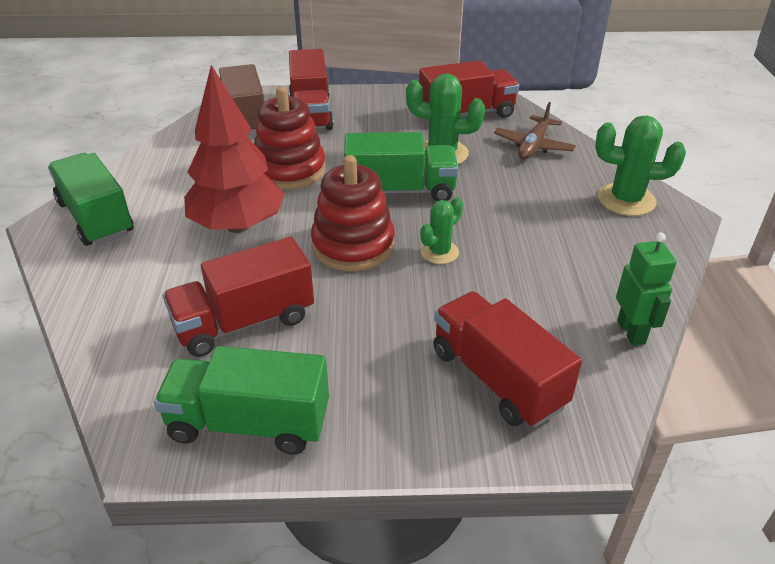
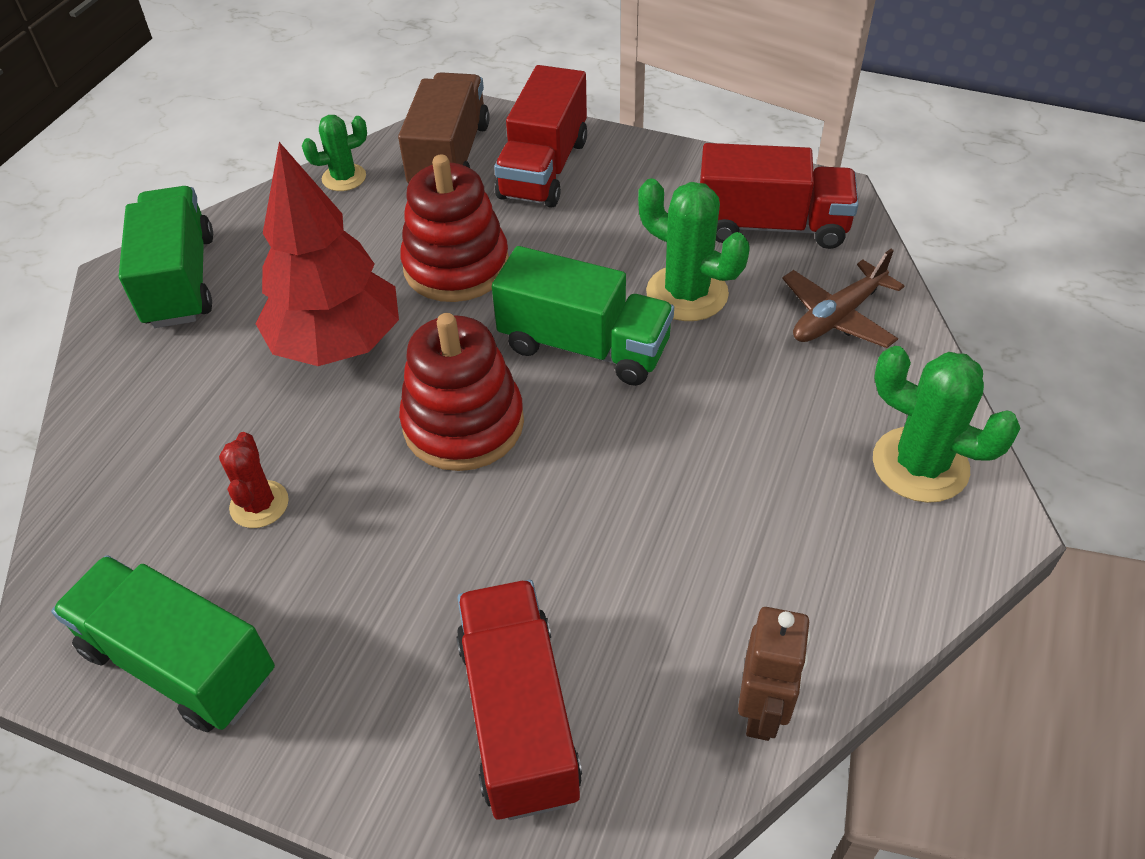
camera: 25 degrees right, 10 degrees up
red truck [163,237,314,357] -> red cactus [219,432,289,528]
green cactus [420,197,463,264] -> green cactus moved to [302,115,367,191]
green robot [616,232,677,346] -> brown robot [738,607,810,741]

